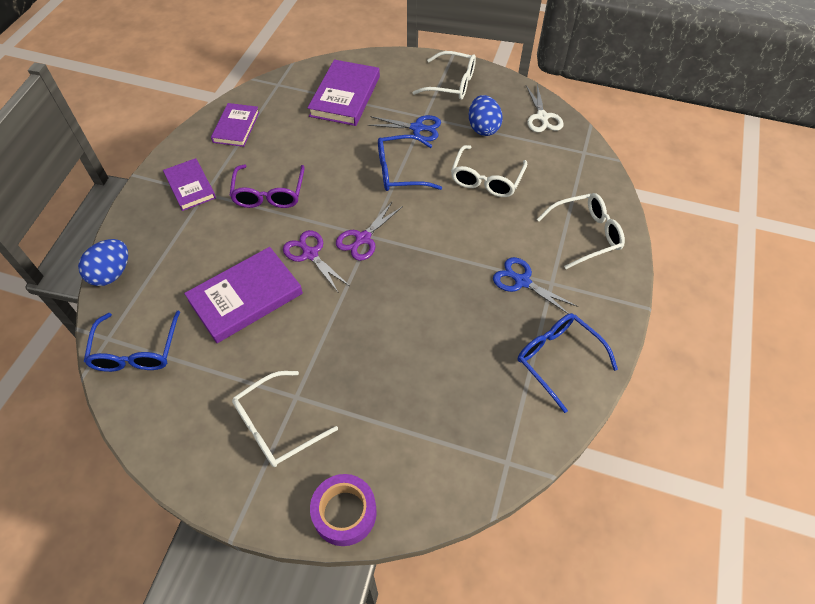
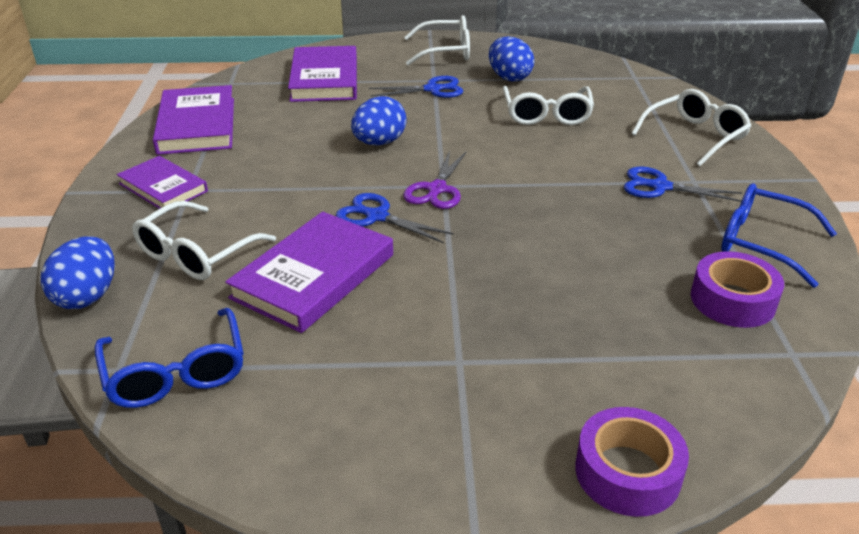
camera: 20 degrees left, 20 degrees down
purple book [211,103,259,147] -> purple book [153,85,234,155], size x1.57
purple glasses [229,165,305,208] -> none
white glasses [232,371,338,467] -> white glasses moved to [132,201,276,280]
purple scissors [283,230,350,292] -> blue scissors [336,193,454,243]
blue glasses [378,135,442,191] -> none
white scissors [526,84,564,132] -> none
none -> blue egg [351,96,407,146]
none -> purple tape [691,251,784,328]

